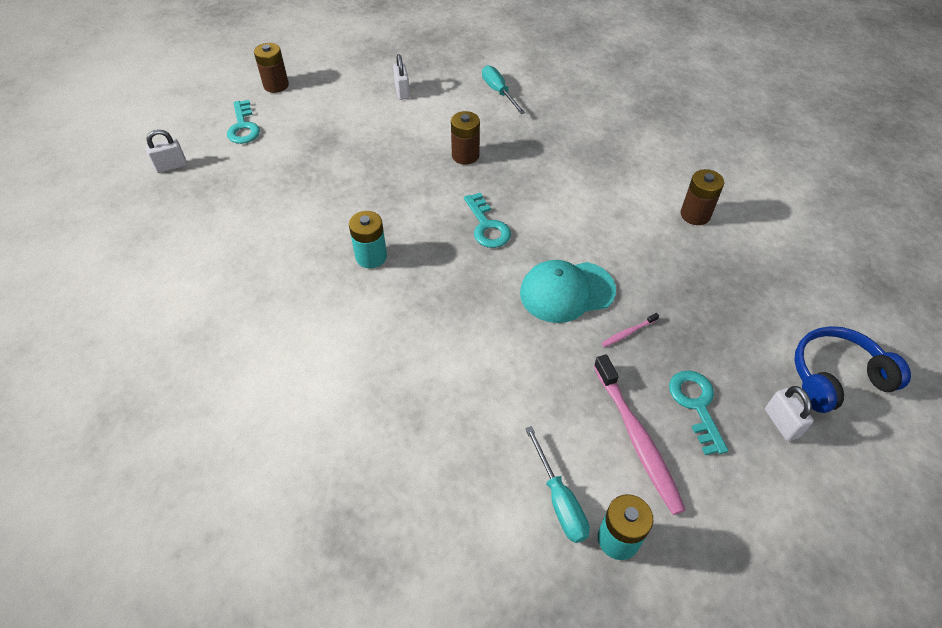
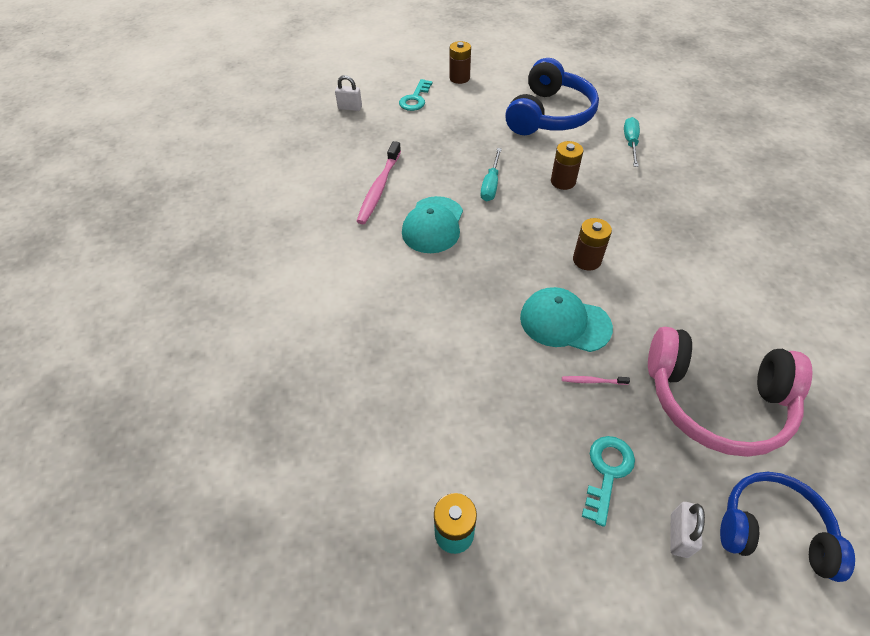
camera: 35 degrees right, 0 degrees up
turquoise battery [349,211,387,268] -> turquoise cap [402,196,463,253]
white padlock [393,54,410,100] -> blue headphones [505,58,599,135]
turquoise key [464,193,511,248] -> none
turquoise screwdriver [525,426,590,543] -> turquoise screwdriver moved to [480,148,502,201]
pink toothbrush [594,354,686,515] -> pink toothbrush moved to [356,141,401,224]
brown battery [680,169,724,225] -> brown battery moved to [573,218,612,271]
none -> pink headphones [648,327,813,457]

